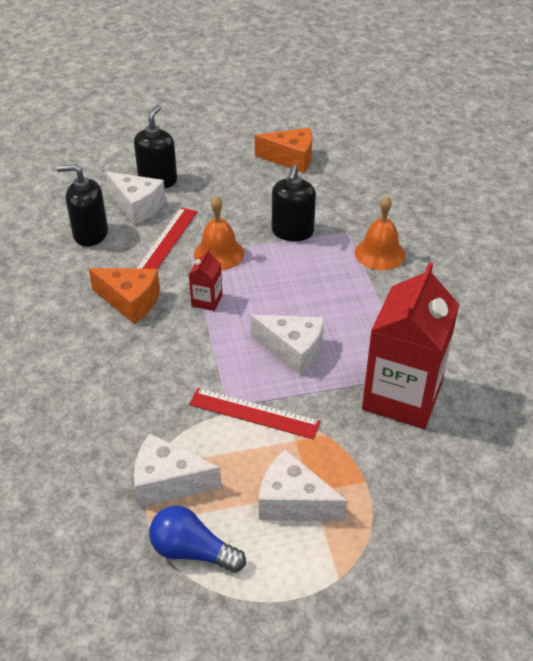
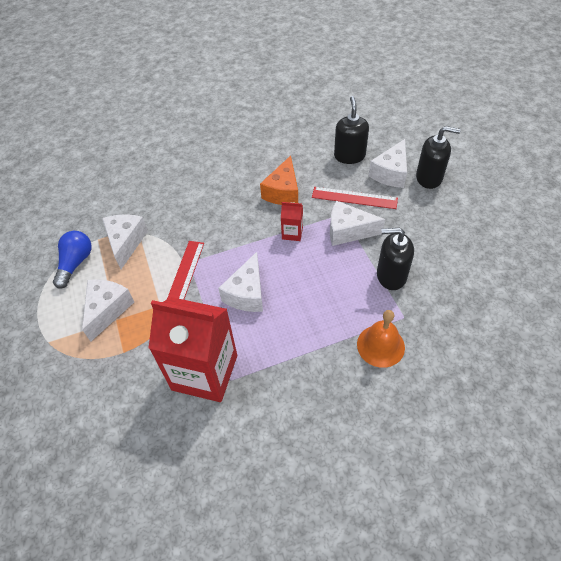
camera: 85 degrees right, 10 degrees up
orange bell [194,196,244,270] -> white cheese [330,201,385,246]
orange cheese [255,128,312,173] -> none

